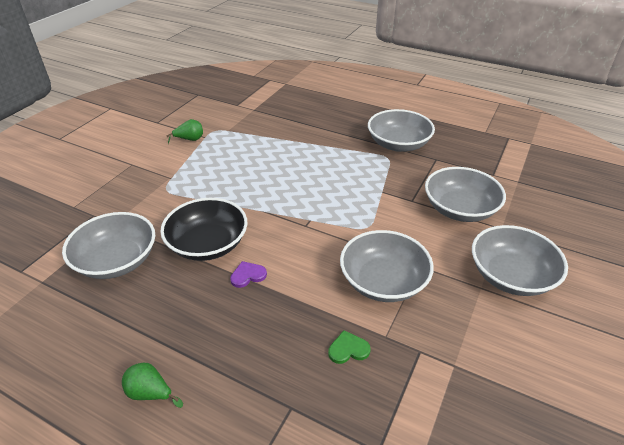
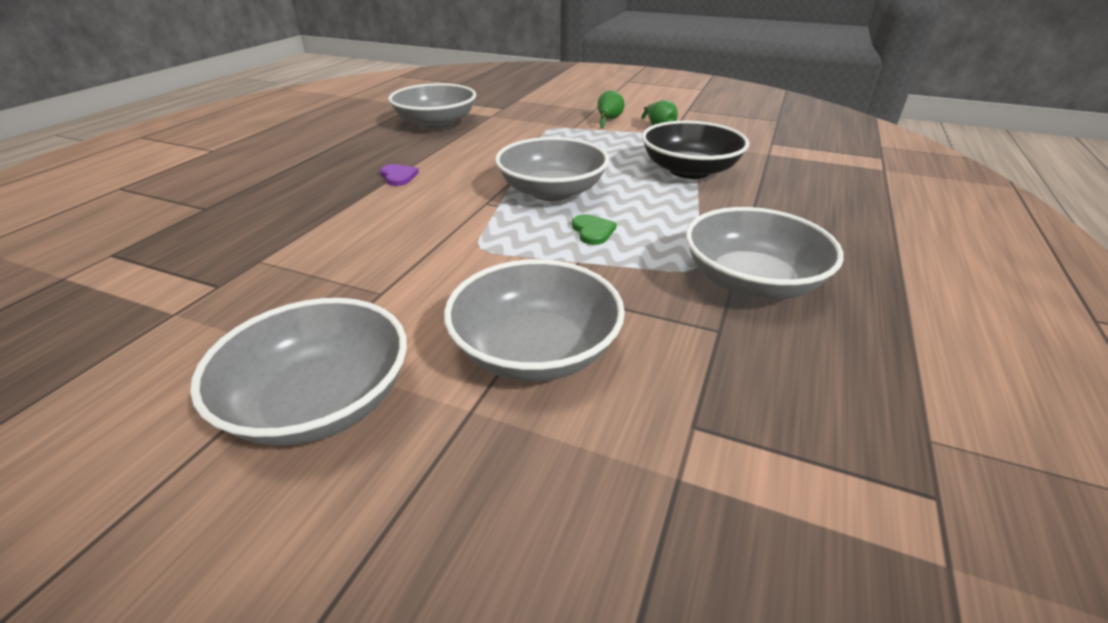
camera: 85 degrees right, 5 degrees down
green pear [122,363,183,408] -> green pear moved to [597,90,625,129]
black bowl [160,198,247,261] -> black bowl moved to [642,121,749,179]
green heart [328,330,371,364] -> green heart moved to [572,214,617,245]
grey bowl [340,230,434,302] -> grey bowl moved to [495,137,609,201]

